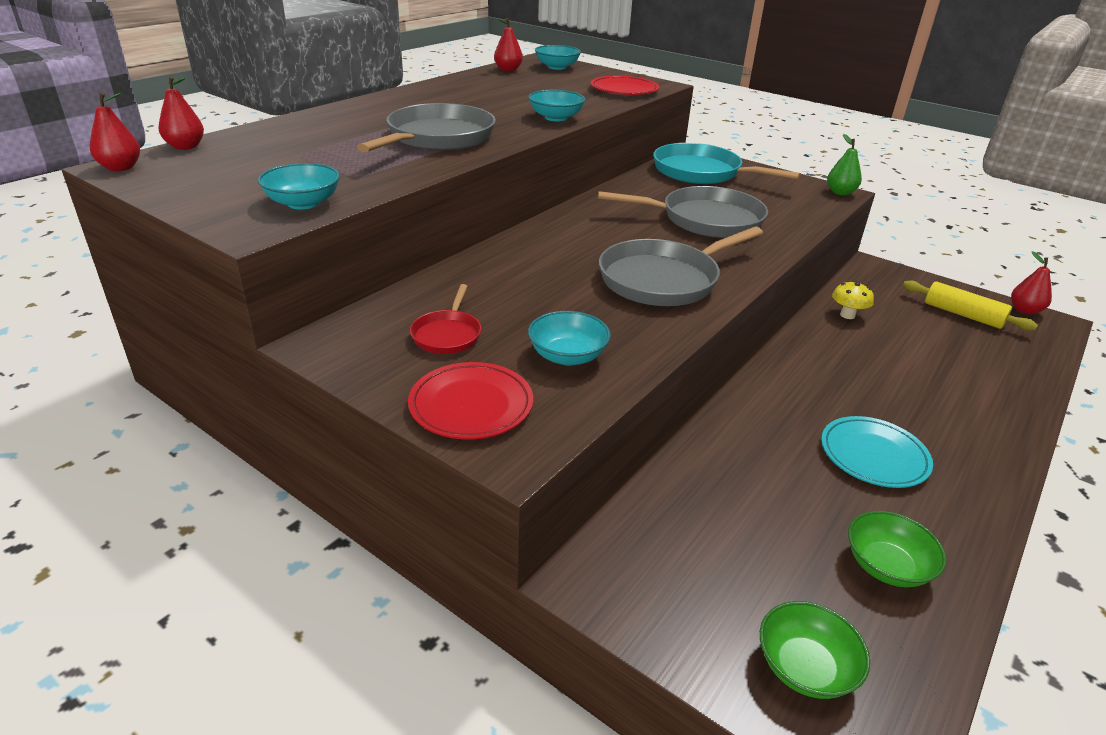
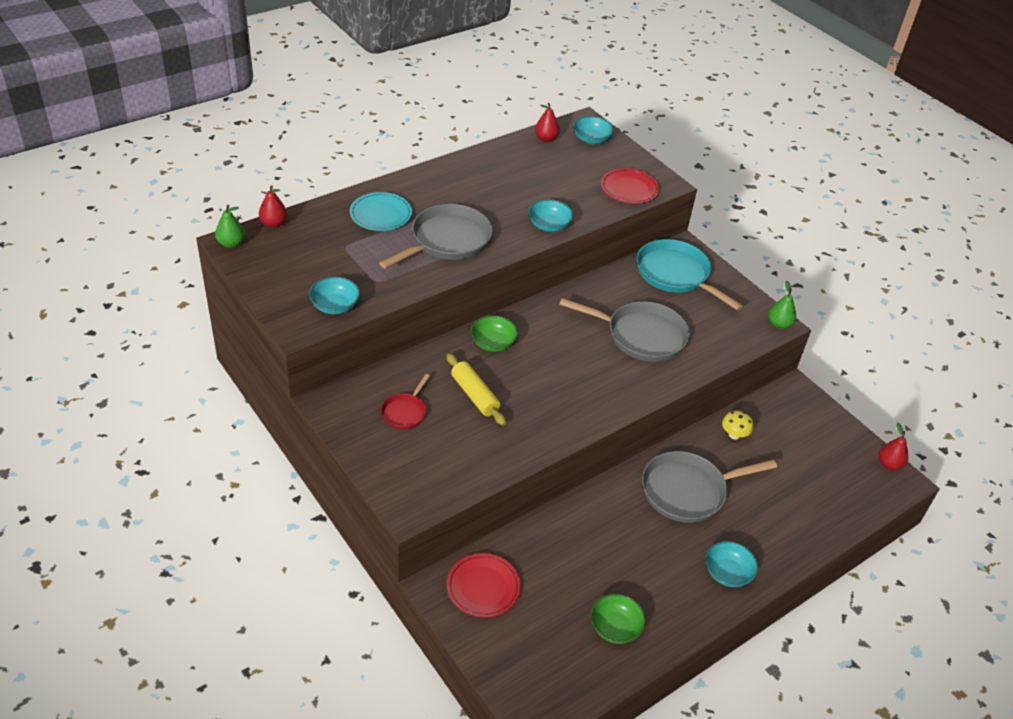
camera: 15 degrees right, 10 degrees up
red pear [90,92,140,171] -> green pear [215,205,245,248]
red plate [408,362,533,440] -> red plate moved to [447,553,521,618]
turquoise bowl [528,311,611,366] -> turquoise bowl moved to [706,541,758,587]
grey pan [599,227,763,306] -> grey pan moved to [642,451,777,523]
green bowl [760,601,870,699] -> green bowl moved to [471,316,518,352]
turquoise plate [821,416,933,488] -> turquoise plate moved to [350,192,412,231]
yellow rolling pin [903,280,1038,331] -> yellow rolling pin moved to [447,353,506,426]

